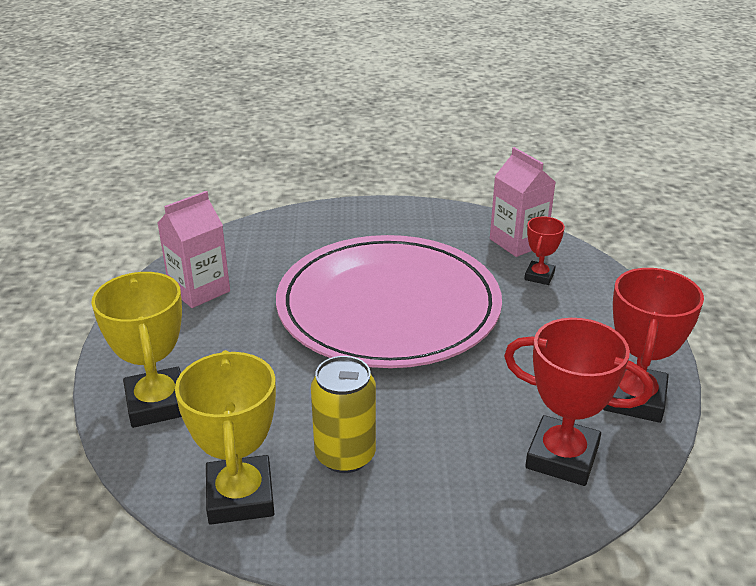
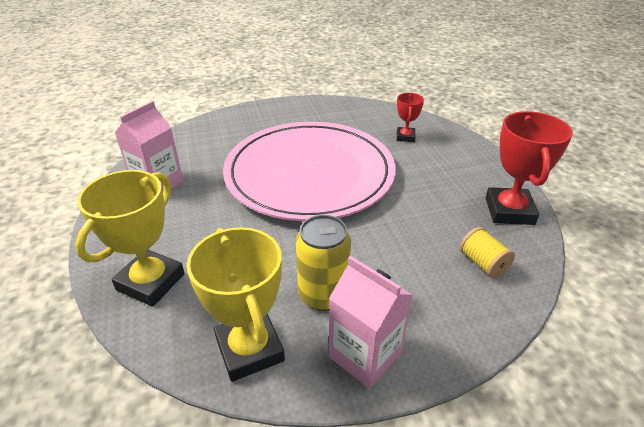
camera: 15 degrees left, 5 degrees up
yellow trophy [91,272,182,428] -> yellow trophy turned 60 degrees clockwise [75,170,185,307]
pink carton [490,147,556,257] -> pink carton moved to [329,256,413,389]
red trophy [504,318,653,486] -> yellow spool [460,227,515,278]

